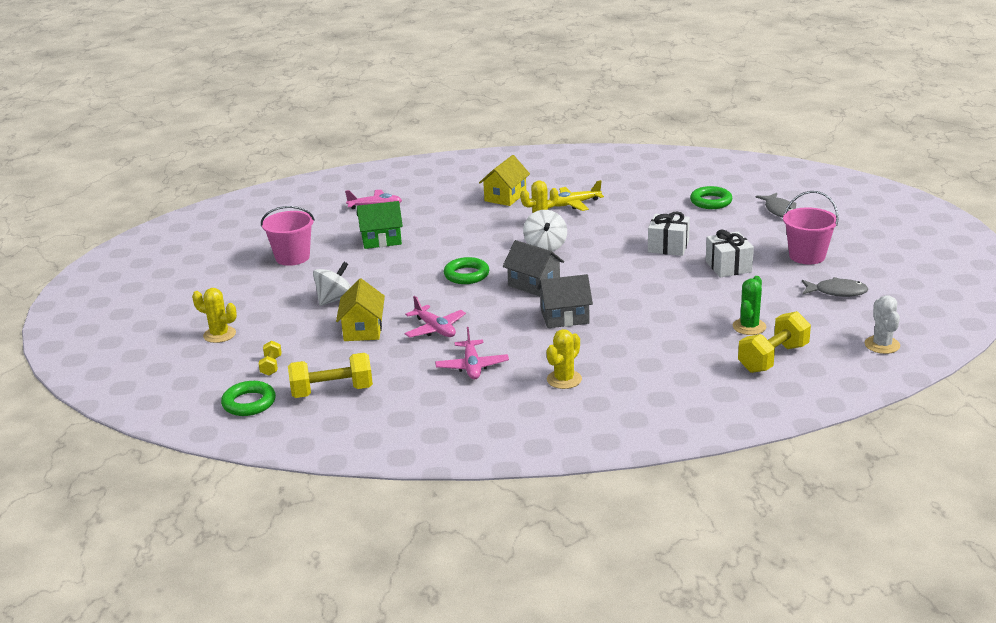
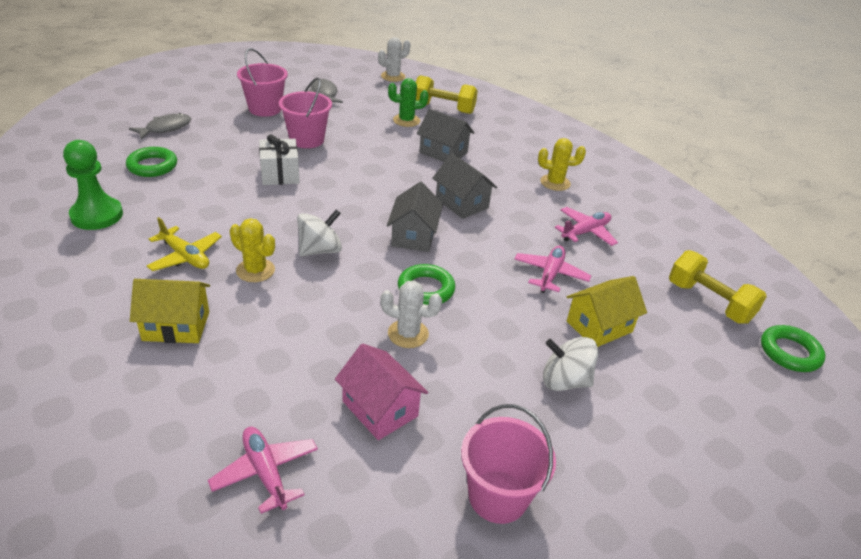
camera: 125 degrees left, 10 degrees up
yellow cactus [192,288,237,343] -> none
yellow dumbbell [259,341,282,376] -> none
green house [357,201,403,249] -> pink house [335,343,428,440]
white gift [706,230,754,278] -> pink bucket [279,78,332,148]
none -> green pawn [63,140,123,230]
none -> white cactus [380,281,442,348]
none -> grey house [417,109,474,162]

